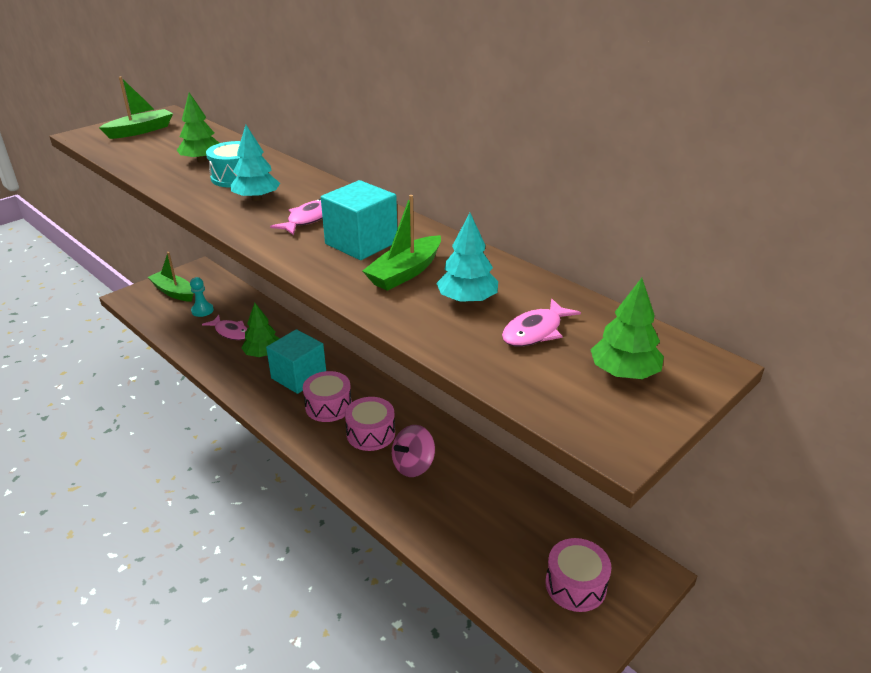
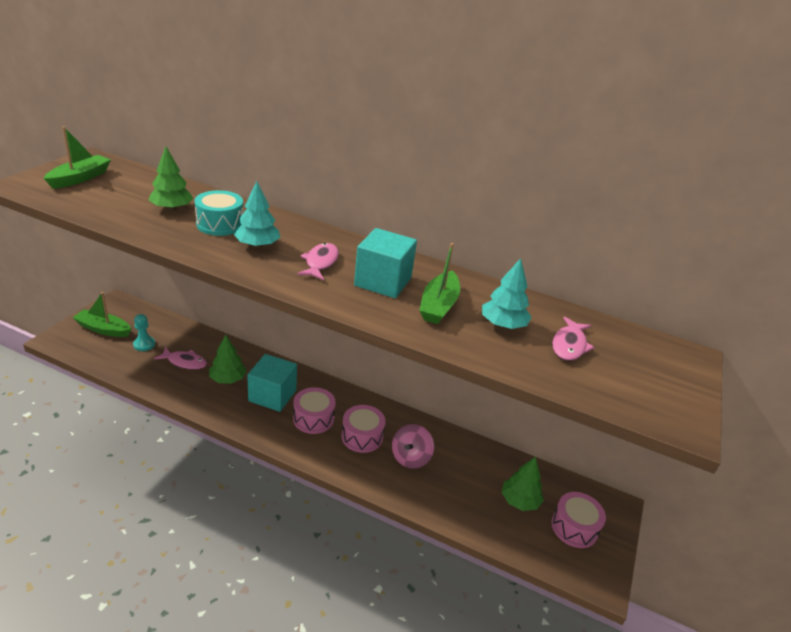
camera: 25 degrees left, 0 degrees up
green tree [591,278,664,379] -> green tree moved to [502,457,544,511]

